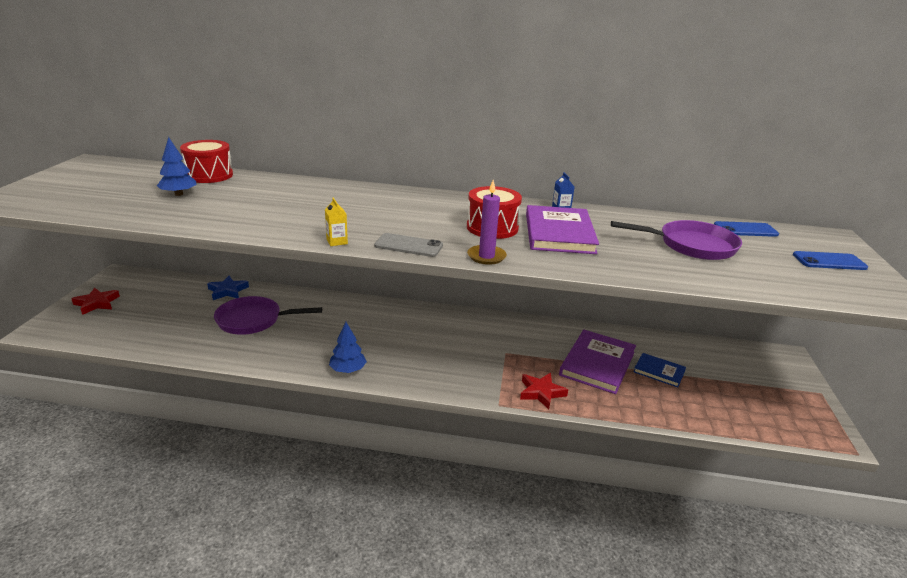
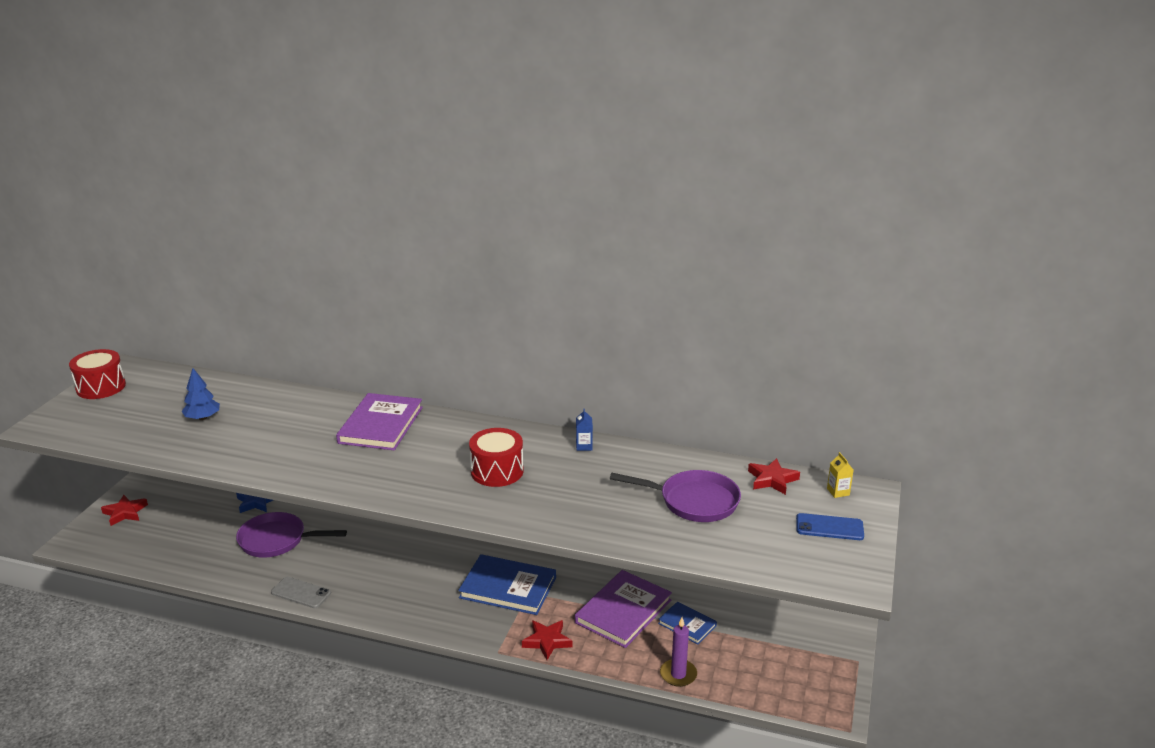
camera: 10 degrees right, 0 degrees up
red drum [180,140,233,183] -> red drum moved to [69,349,126,399]
yellow carton [325,198,348,246] -> yellow carton moved to [827,452,854,498]
blue tree [329,322,367,373] -> none
grey phone [374,233,443,257] -> grey phone moved to [271,577,331,608]
purple candle [467,180,507,265] -> purple candle moved to [660,617,697,687]
purple book [526,205,599,254] -> purple book moved to [336,393,423,450]
blue phone [714,221,779,237] -> red star [748,458,800,495]
none -> blue book [458,554,556,615]

